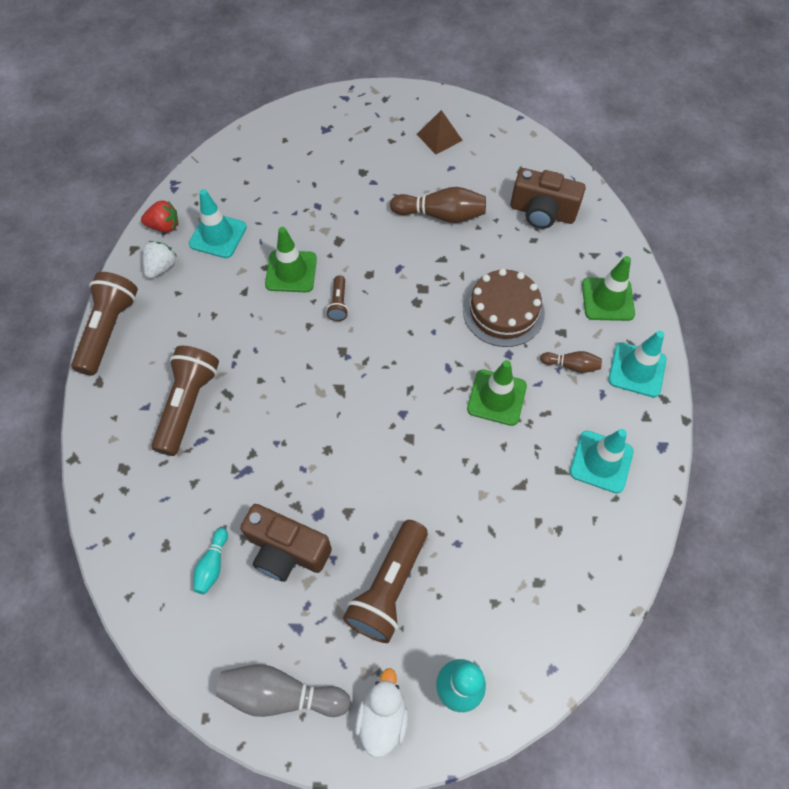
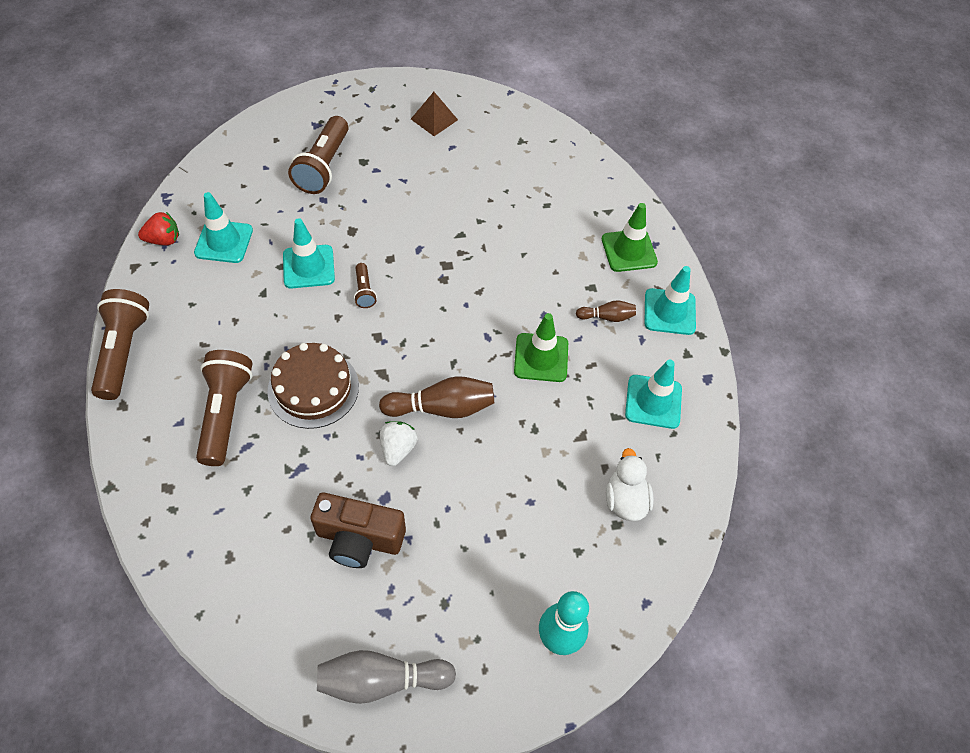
camera: 15 degrees left, 5 degrees down
white strawberry [143,241,177,279] -> white strawberry moved to [380,421,418,466]
turquoise bowling pin [193,528,228,595] -> none
green traffic cone [265,227,317,292] -> turquoise traffic cone [283,218,335,289]
brown flashlight [343,520,428,643] -> brown flashlight moved to [288,116,348,194]
white duck [355,668,408,758] -> white duck moved to [606,448,654,521]
brown bowling pin [390,187,486,223] -> brown bowling pin moved to [379,376,494,418]
brown cake [463,269,545,347] -> brown cake moved to [267,343,359,429]
brown camera [510,168,586,229] -> none

